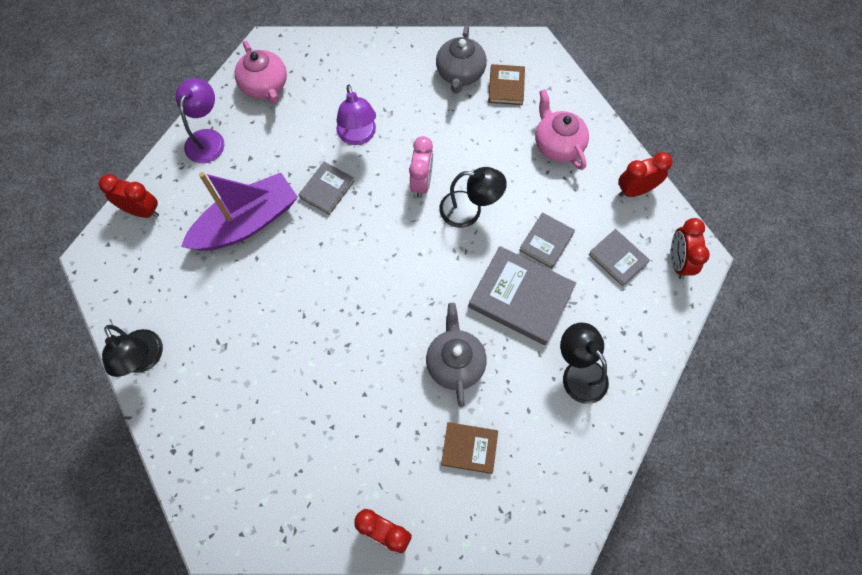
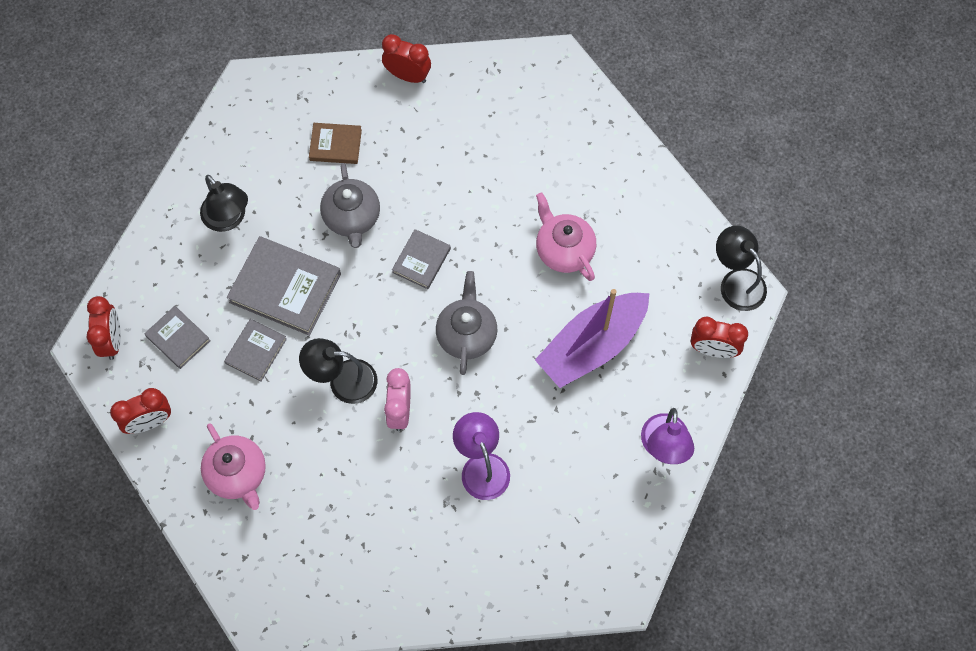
camera: 175 degrees right, 0 degrees up
black lamp [102,325,163,377] -> black lamp moved to [716,226,767,311]
pink teapot [235,41,287,104] -> pink teapot moved to [536,193,596,281]
grey book [299,162,354,215] -> grey book moved to [392,229,451,289]
grey teapot [436,25,487,93] -> grey teapot moved to [436,271,497,375]
brown book [488,64,525,105] -> none

